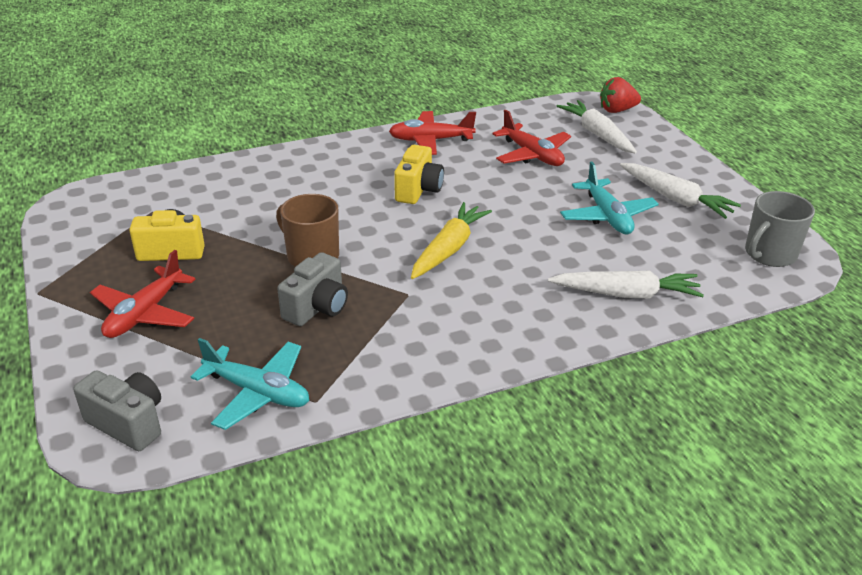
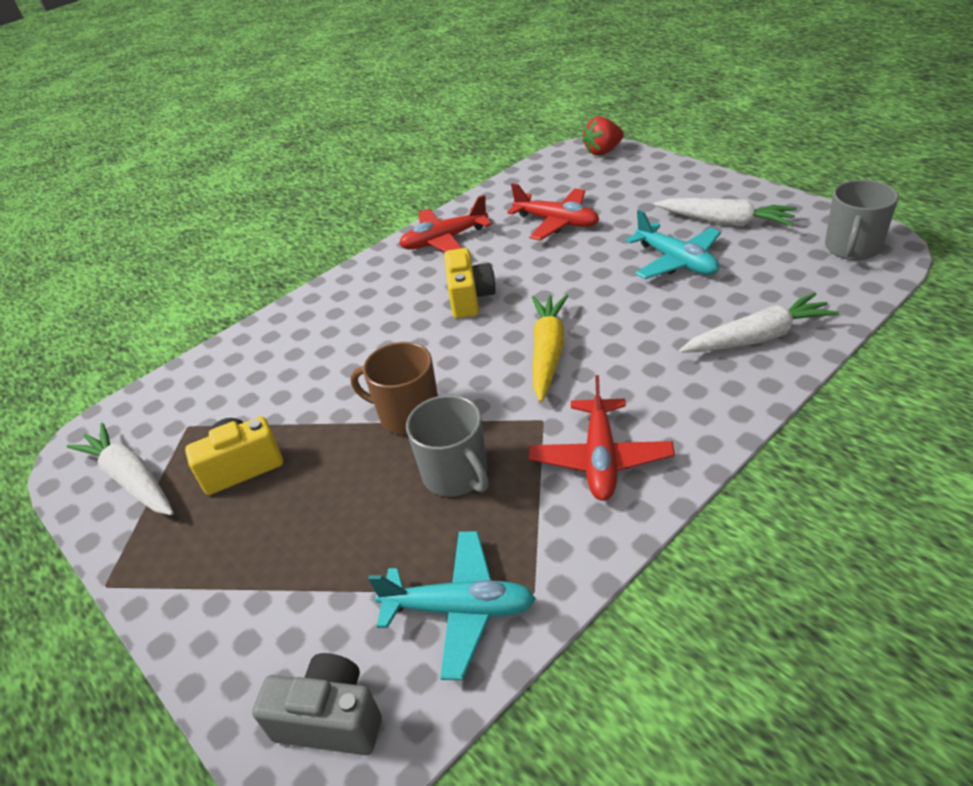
camera: 15 degrees left, 5 degrees up
red plane [90,250,196,338] -> red plane moved to [529,375,675,501]
grey camera [277,252,348,326] -> grey mug [406,395,489,497]
white carrot [557,100,637,153] -> white carrot moved to [67,423,174,515]

